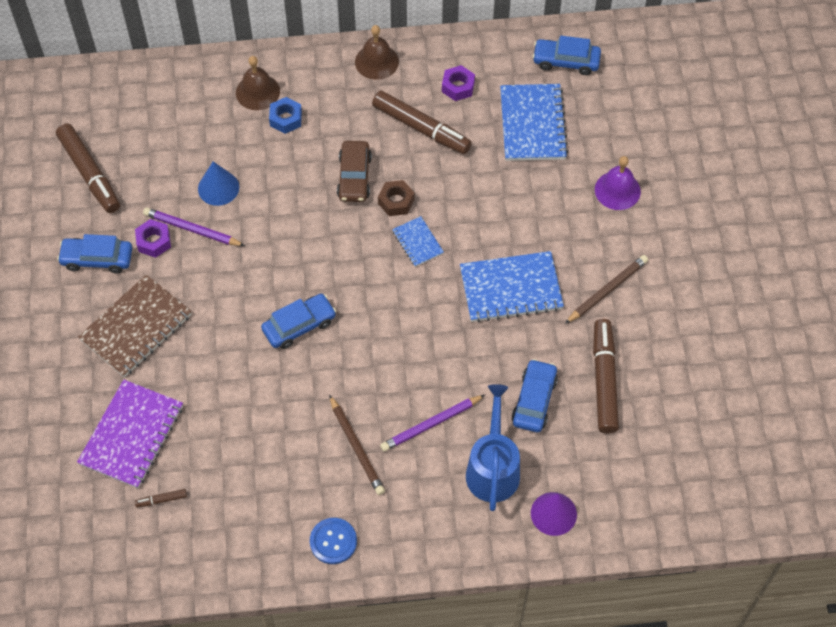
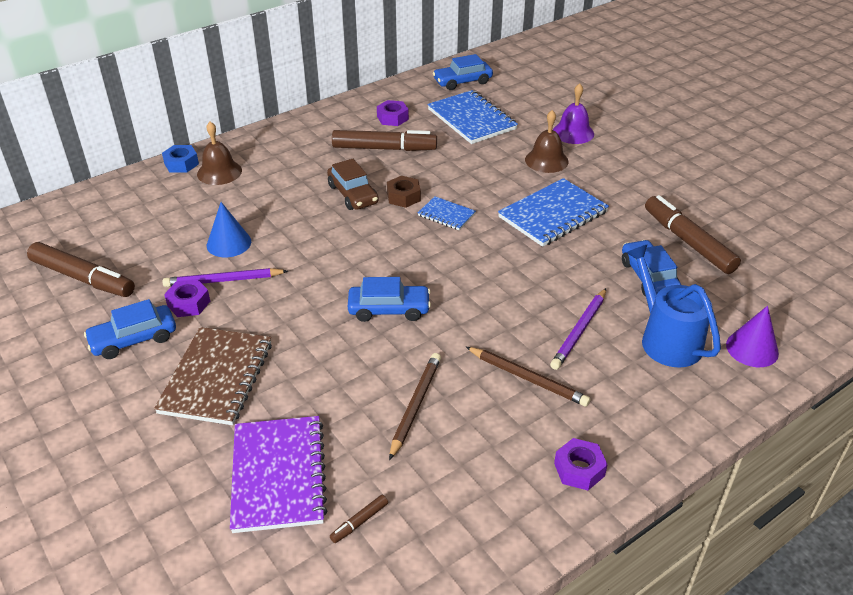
camera: 30 degrees left, 20 degrees down
blue car [261,294,336,349] -> blue car turned 60 degrees clockwise [348,277,431,322]
blue nut [269,97,302,134] -> blue nut moved to [162,145,199,173]
blue button [310,518,357,564] -> purple nut [554,438,608,490]
brown bell [355,25,399,80] -> brown bell moved to [525,110,569,173]
brown pencil [565,255,648,324] -> brown pencil moved to [389,353,441,460]

